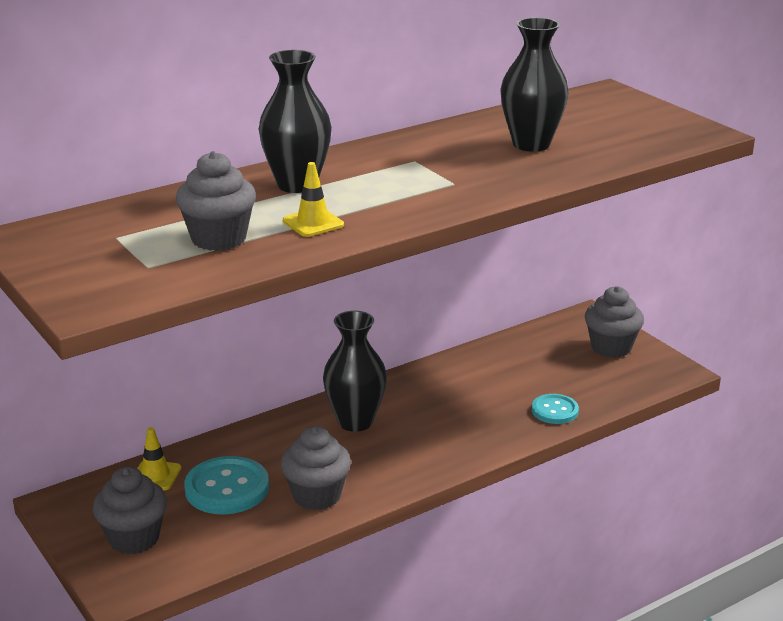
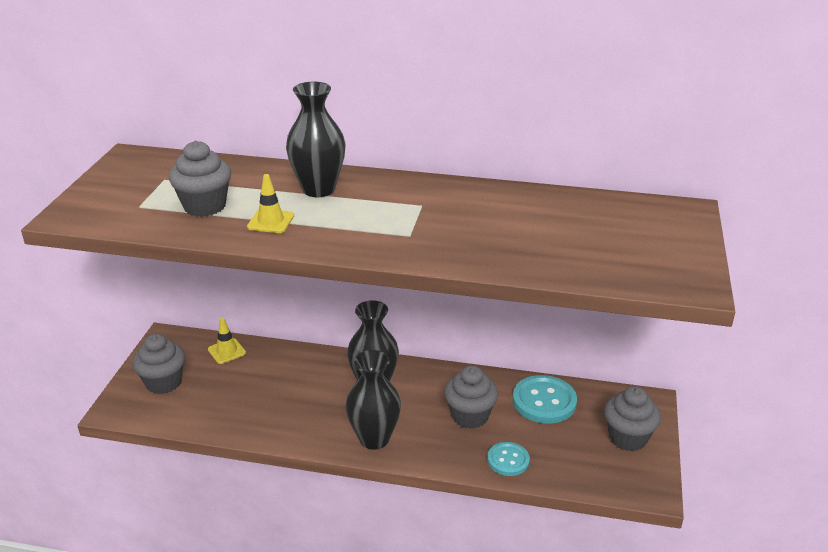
camera: 45 degrees right, 5 degrees up
turquoise button [184,456,269,515] -> turquoise button moved to [513,375,577,424]
grey cupcake [281,426,351,510] -> grey cupcake moved to [444,365,498,429]
black vase [500,17,569,152] -> black vase moved to [346,350,401,450]

